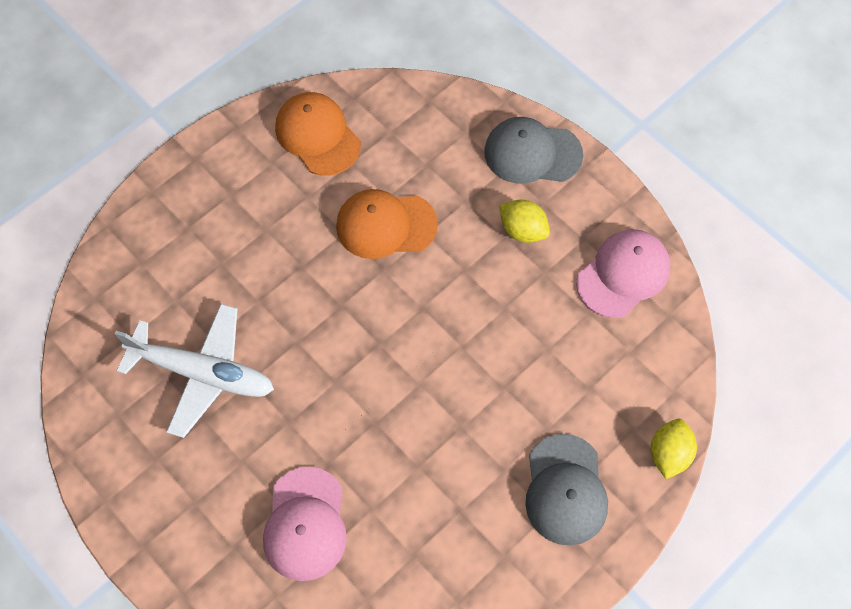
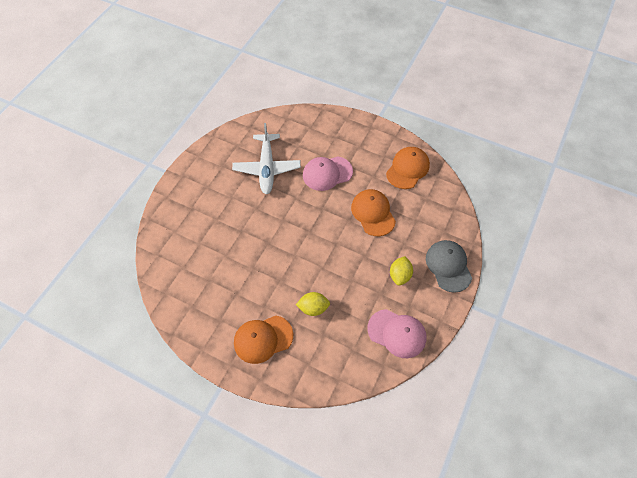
camera: 70 degrees right, 5 degrees down
pink cap [263,467,347,581] -> pink cap moved to [303,156,353,191]
grey cap [525,434,608,546] -> orange cap [234,316,293,364]
yellow lemon [651,419,697,479] -> yellow lemon moved to [296,292,330,316]

